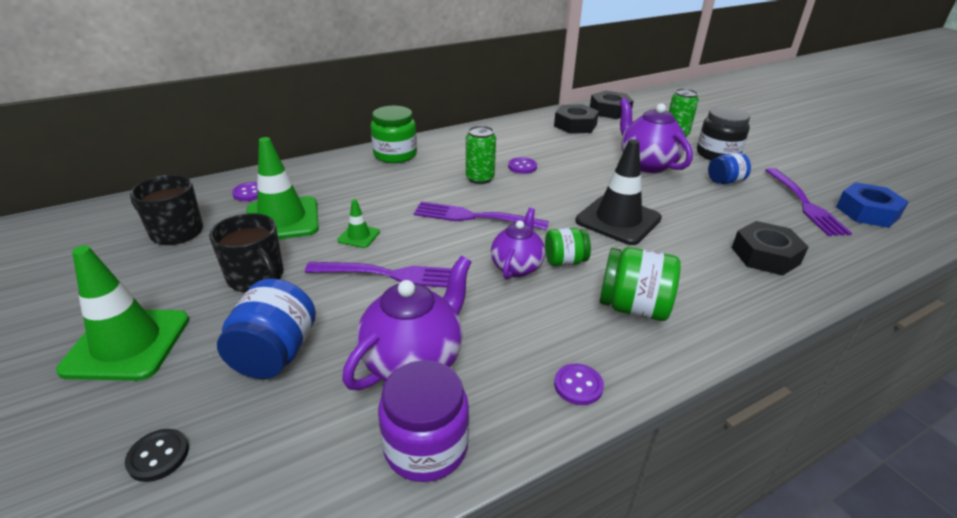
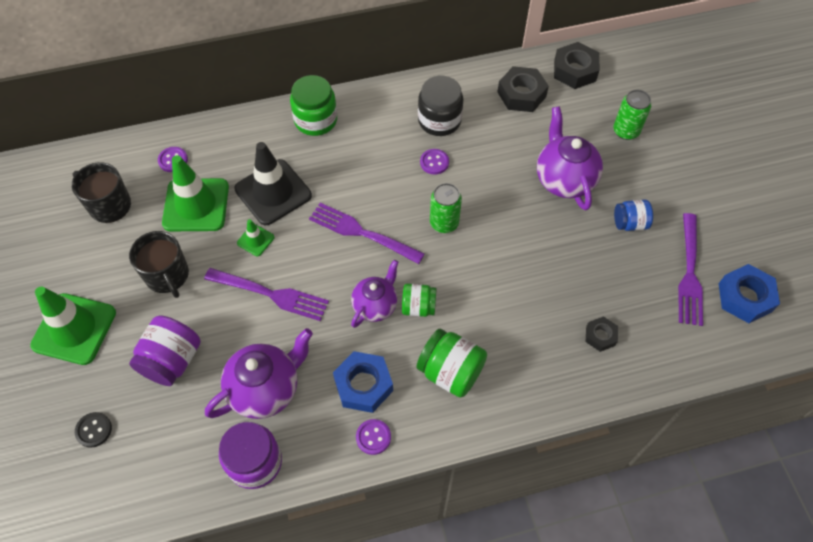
camera: 15 degrees right, 25 degrees up
blue jar [217,278,316,379] -> purple jar [129,316,201,386]
green can [466,126,496,184] -> green can moved to [430,183,462,233]
black traffic cone [575,139,662,245] -> black traffic cone moved to [234,142,312,225]
black jar [697,106,750,160] -> black jar moved to [418,76,463,136]
black nut [732,221,809,276] -> black nut [586,316,618,352], size x0.58
none -> blue nut [333,351,393,413]

